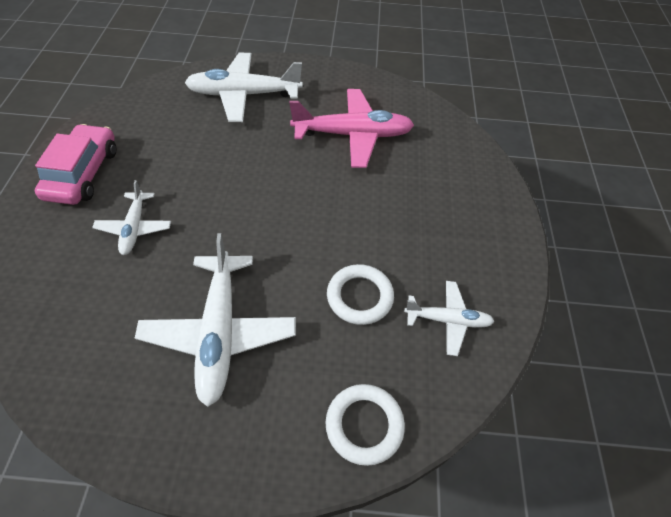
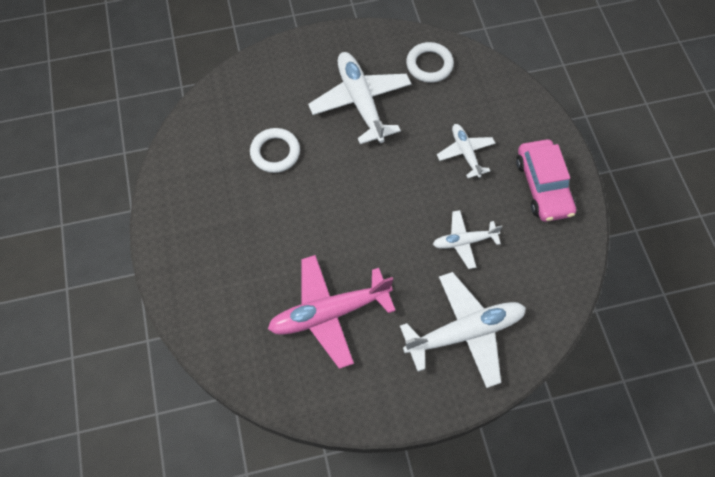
camera: 165 degrees right, 10 degrees up
white ring [326,384,405,466] -> white ring moved to [406,42,454,83]
white plane [404,281,494,356] -> white plane moved to [433,210,502,269]

